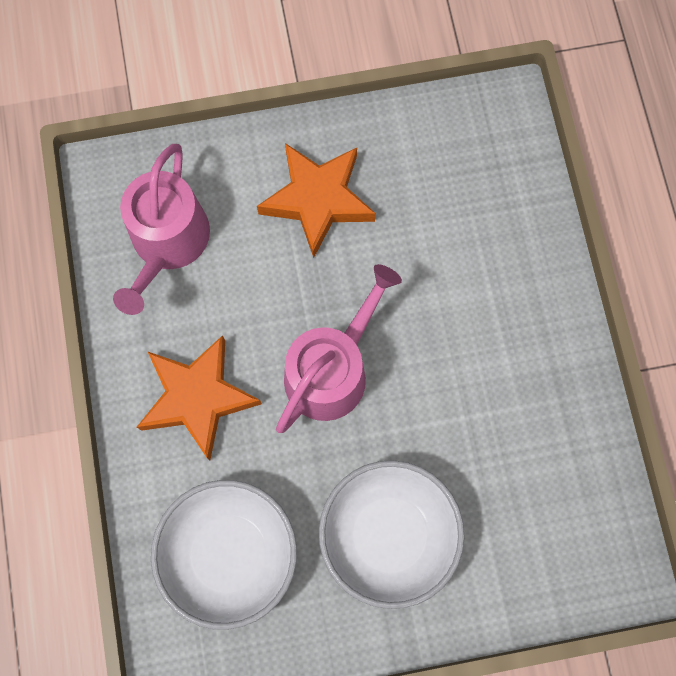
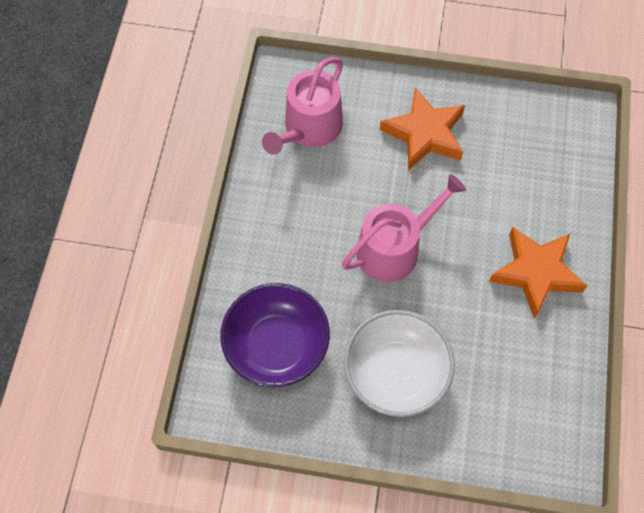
camera: 20 degrees right, 10 degrees down
orange star [137,335,262,460] -> orange star moved to [489,227,587,319]
white bowl [151,480,297,630] -> purple bowl [220,283,330,387]

